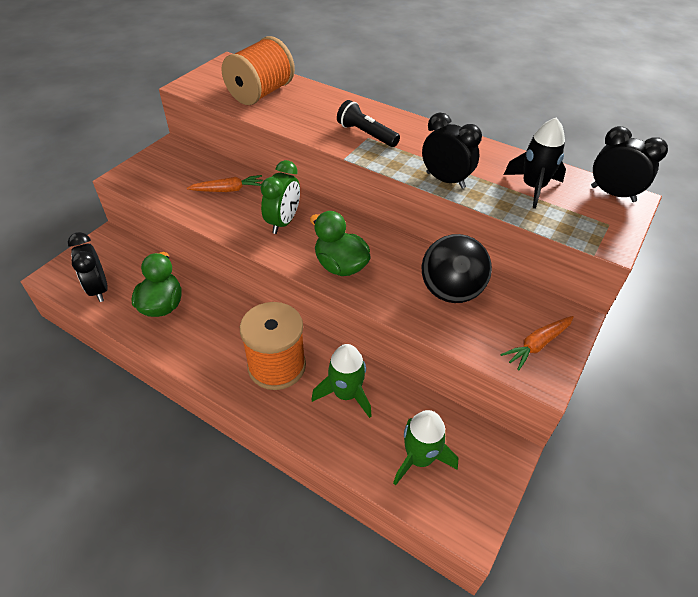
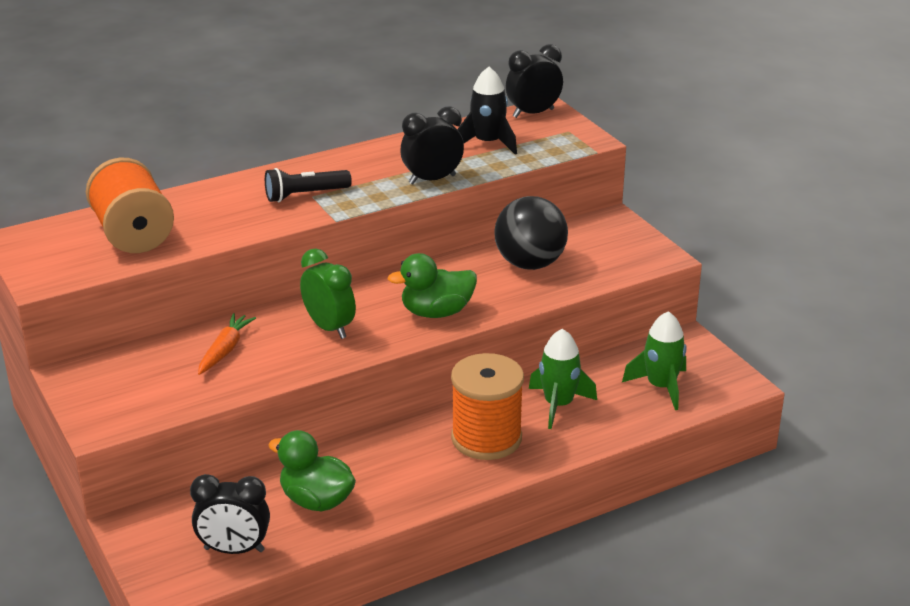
camera: 60 degrees left, 15 degrees down
orange carrot [501,316,574,371] -> none

